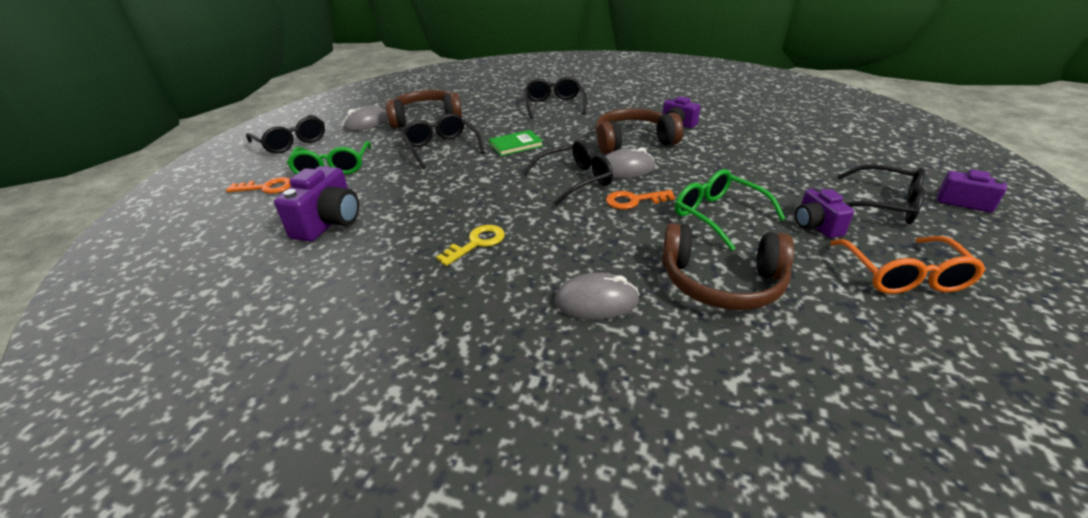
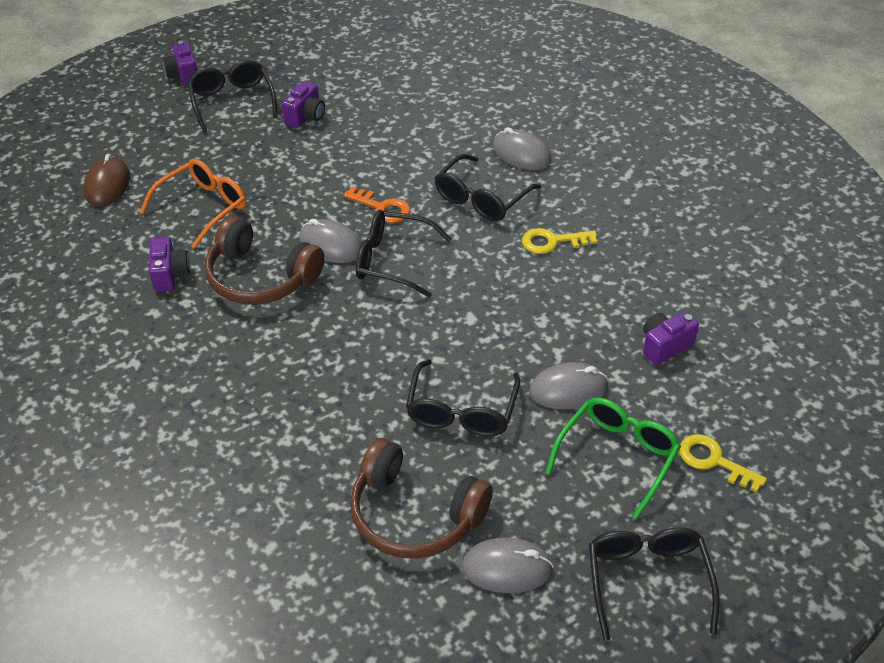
camera: 140 degrees left, 10 degrees up
orange key [226,177,291,194] -> yellow key [679,434,767,493]
purple camera [274,166,359,242] -> purple camera [643,312,699,365], size x0.63
green book [489,130,543,156] -> none
black glasses [524,77,587,118] -> black glasses moved to [435,154,541,221]
brown headphones [662,223,794,310] -> none
green glasses [675,169,785,251] -> none
orange glasses [830,236,986,294] -> orange glasses moved to [140,159,246,249]
none -> brown mouse [84,154,130,207]
none -> grey mouse [529,362,608,409]

